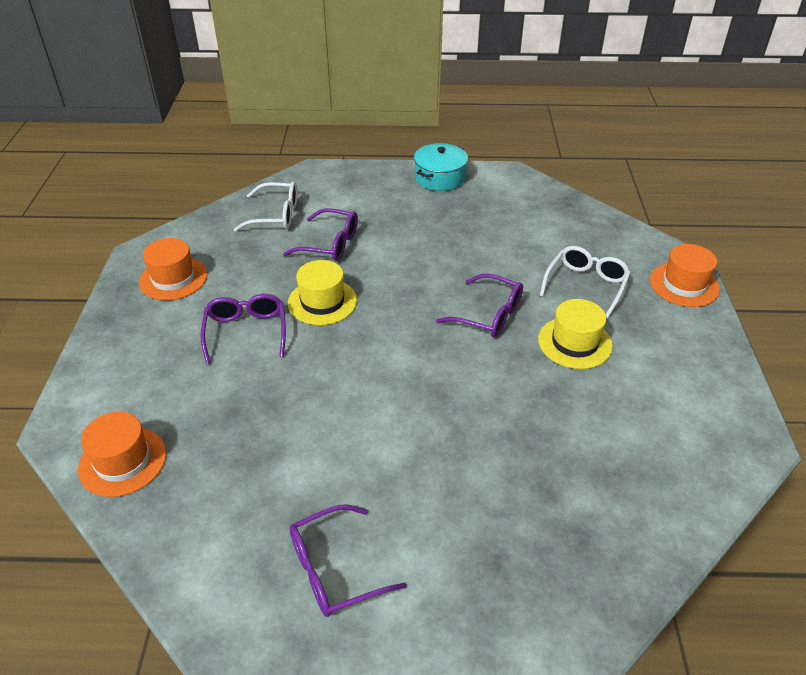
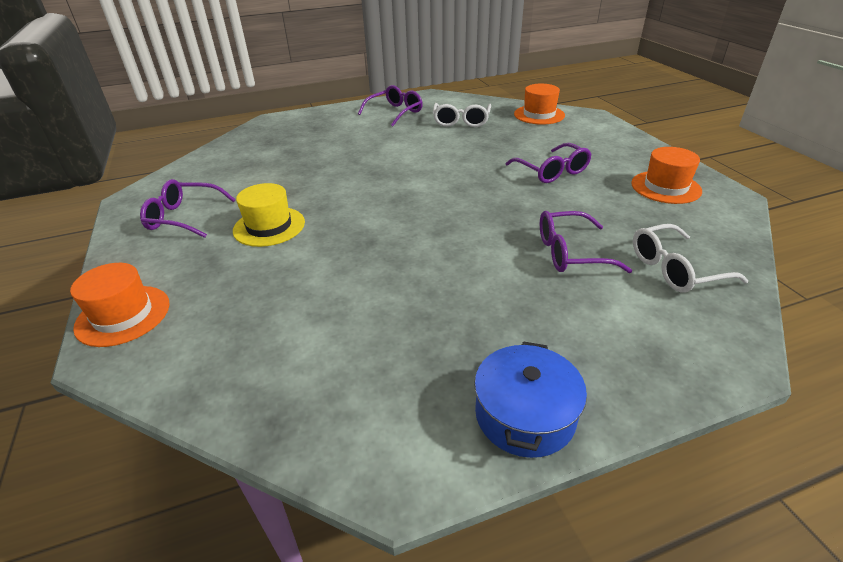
camera: 160 degrees right, 5 degrees down
yellow hat [288,260,357,325] -> none
turquoise pot [414,143,468,191] -> blue pot [474,341,587,458]
purple glasses [436,273,523,338] -> purple glasses moved to [140,179,236,238]
white glasses [540,246,631,319] -> white glasses moved to [433,103,491,127]

